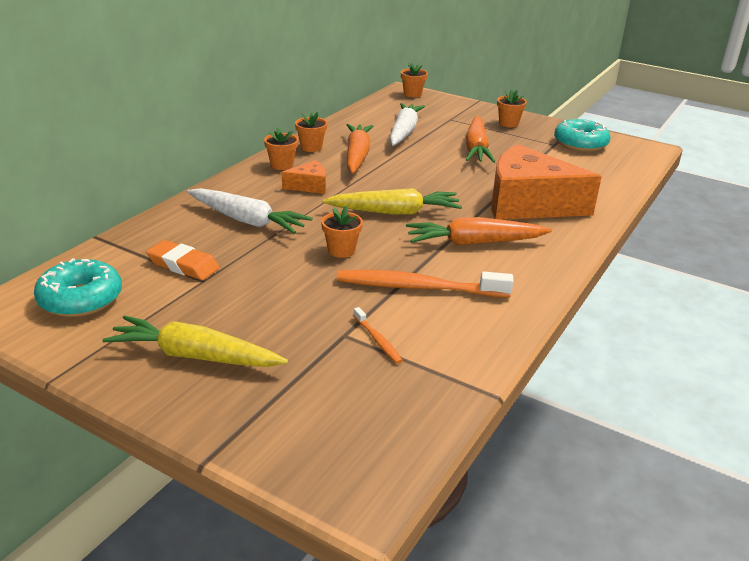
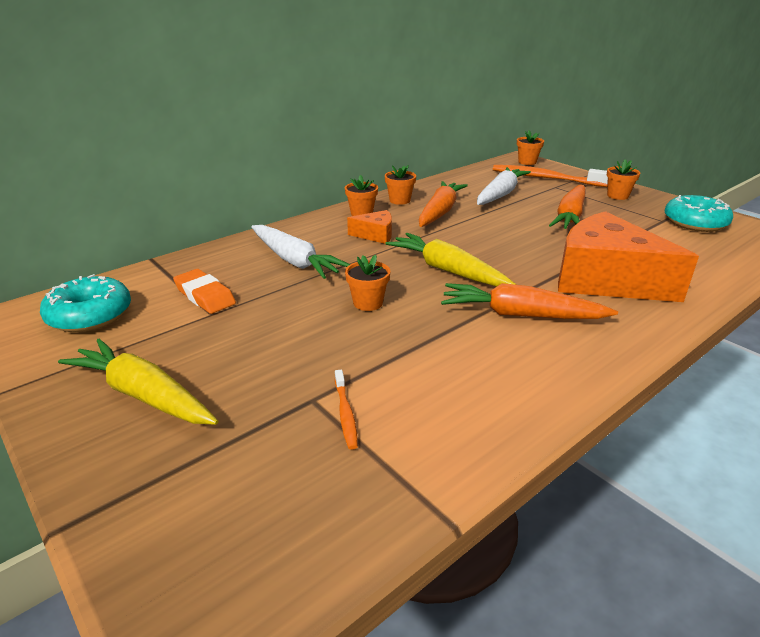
camera: 20 degrees right, 0 degrees up
yellow carrot [323,188,462,215] -> yellow carrot turned 150 degrees counterclockwise [385,233,516,287]
orange toothbrush [337,270,514,297] -> orange toothbrush moved to [493,165,608,187]

